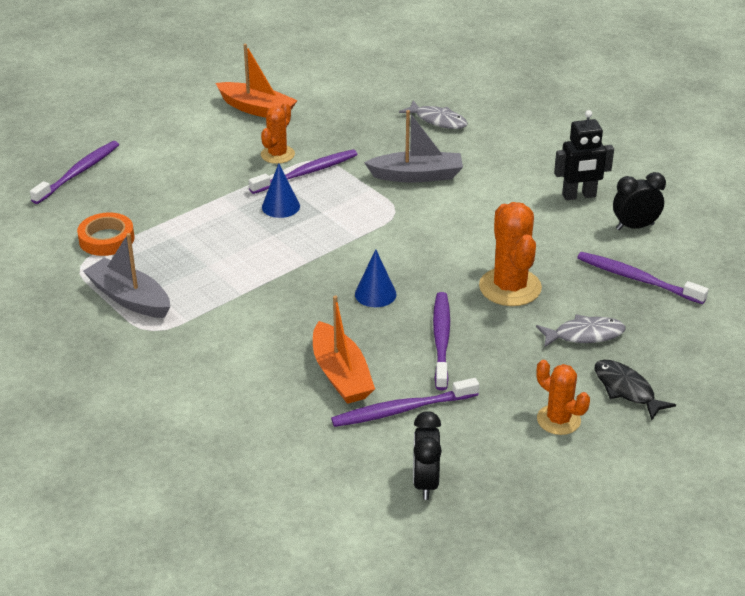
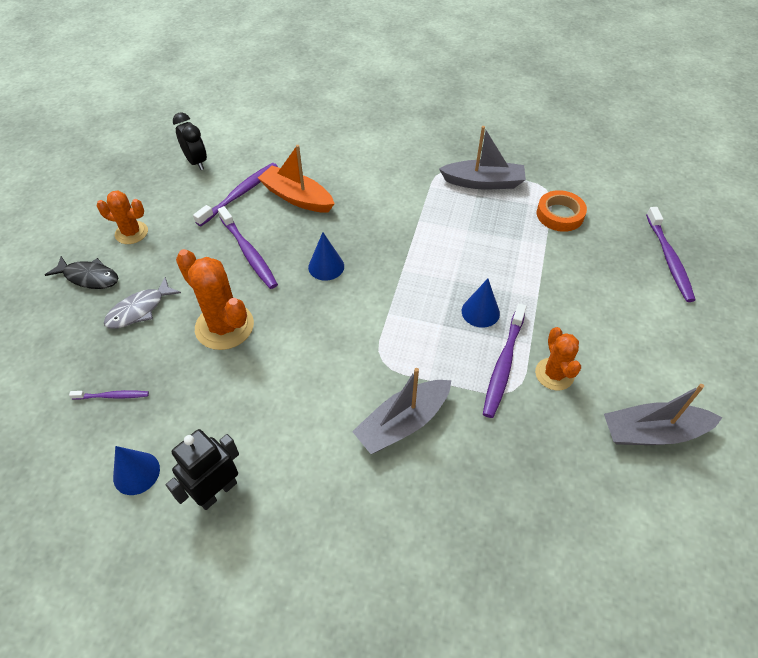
camera: 145 degrees right, 15 degrees up
orange boat [216,44,298,118] -> grey boat [604,384,722,445]
grey fish [399,101,468,129] -> none
purple toothbrush [577,252,709,304] -> purple toothbrush [69,390,149,400], size x0.54
black clock [613,172,666,230] -> blue cone [113,446,160,495]

